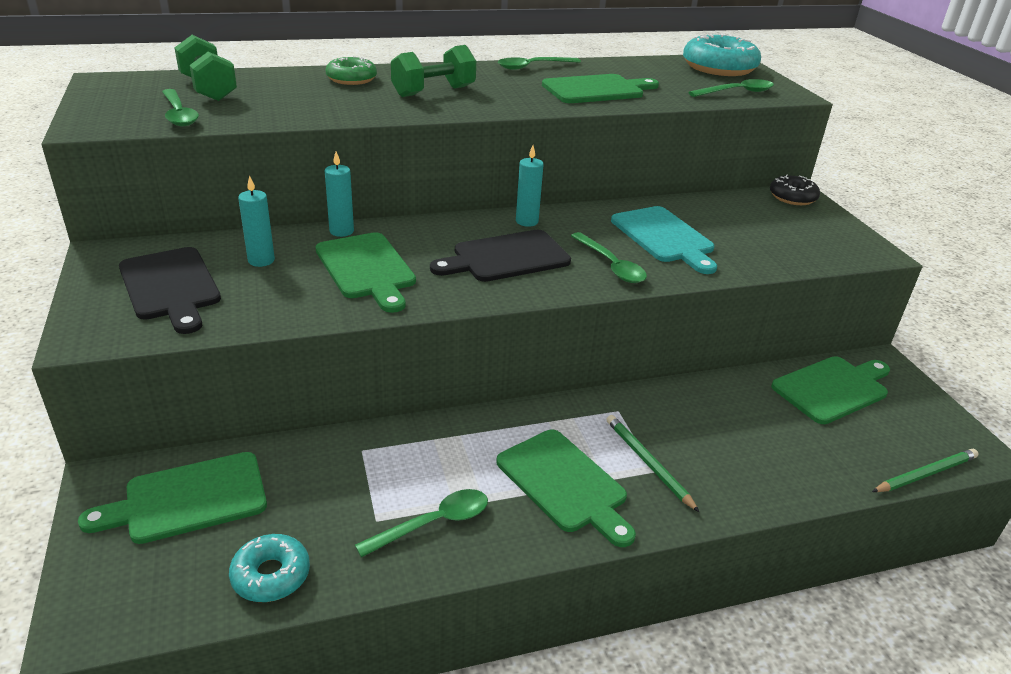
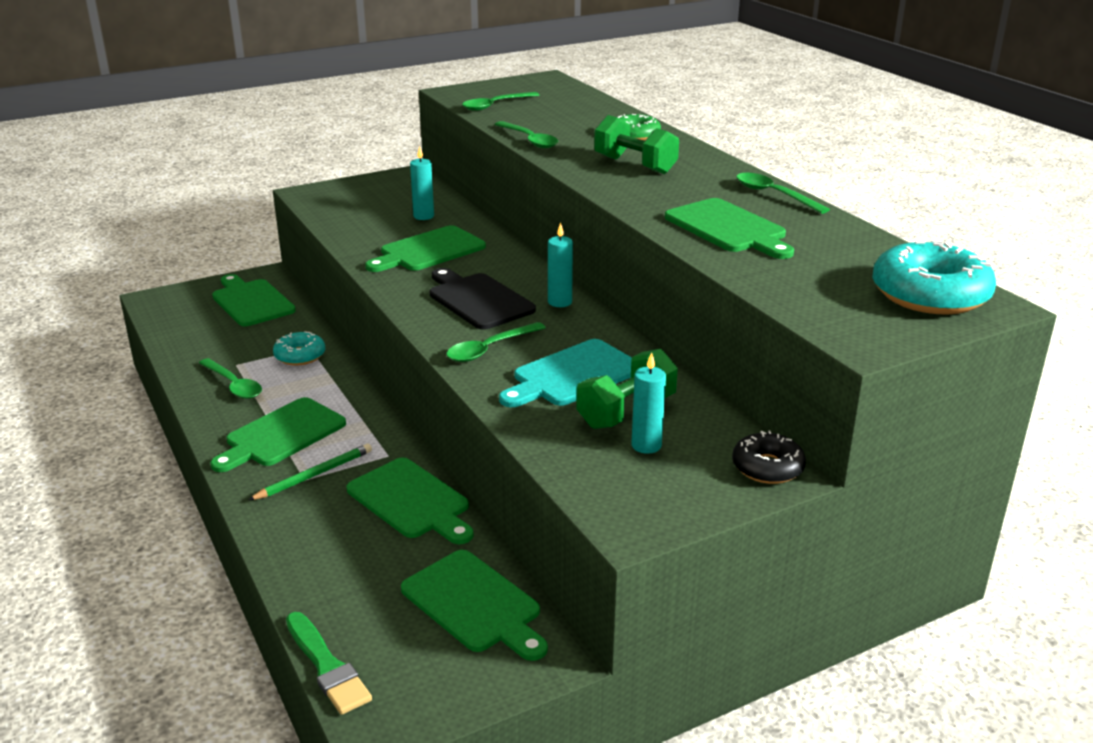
camera: 80 degrees right, 5 degrees down
black cutting board [119,247,221,334] -> none
green dumbbell [174,35,237,101] -> green dumbbell moved to [576,348,678,429]
turquoise donut [229,534,310,602] -> turquoise donut moved to [273,331,325,366]
turquoise candle [325,152,354,237] -> turquoise candle moved to [631,352,666,454]
green spoon [688,79,774,97] -> green spoon moved to [495,121,558,148]
green pencil [872,449,979,492] -> green brush [286,612,372,715]
none -> green cutting board [347,458,474,544]

